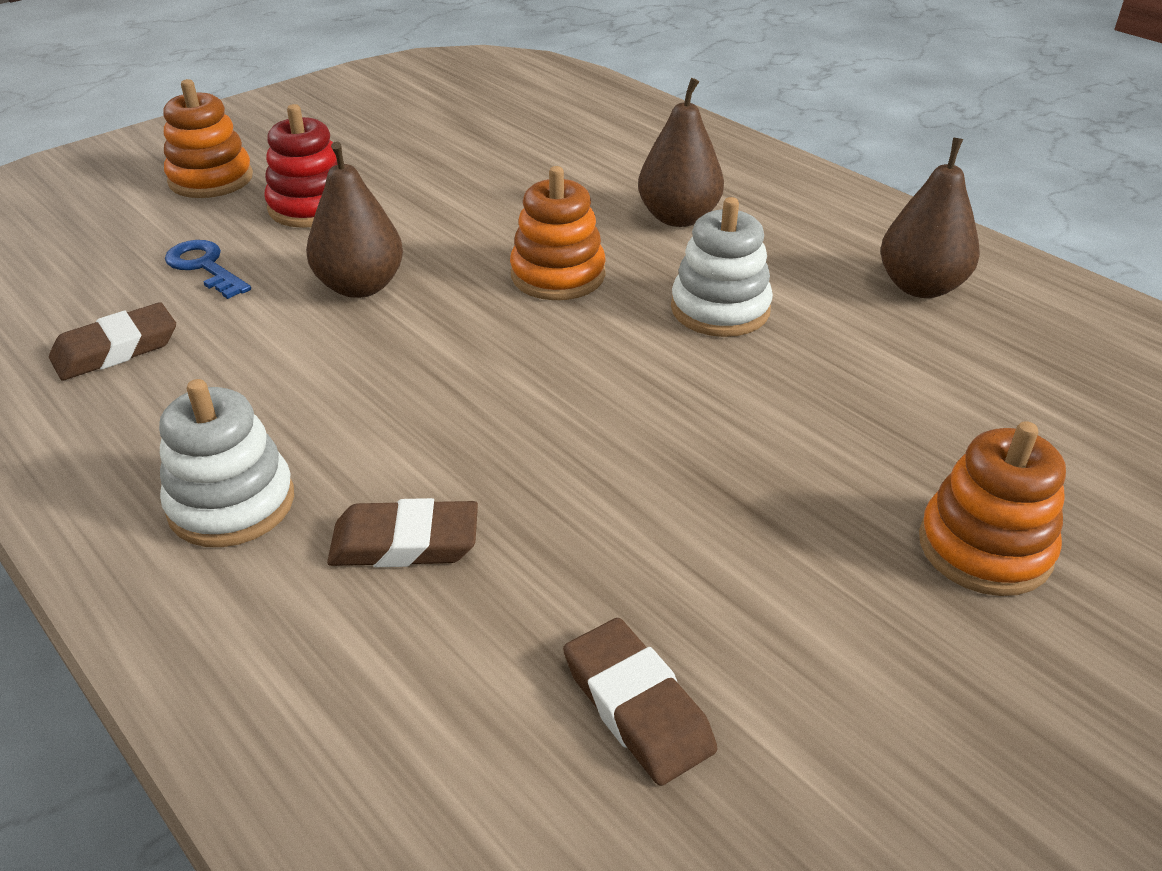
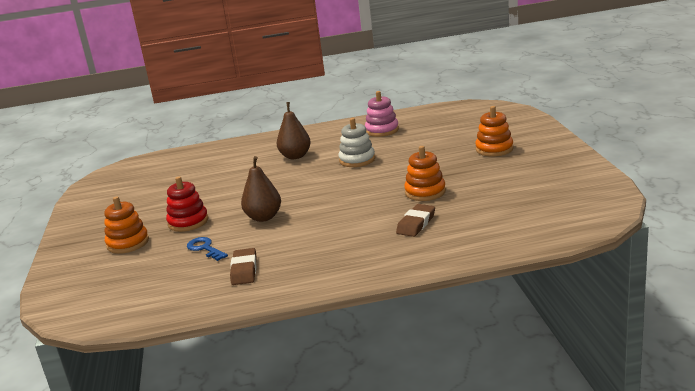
camera: 55 degrees left, 15 degrees down
white stacking toy [159,379,294,547] -> none
blue key [165,240,251,299] -> blue key turned 60 degrees clockwise [187,237,228,261]
orange stacking toy [510,166,606,300] -> orange stacking toy moved to [404,146,446,201]
brown eraser [563,618,717,786] -> none
brown pear [881,137,980,298] -> pink stacking toy [365,91,399,137]

